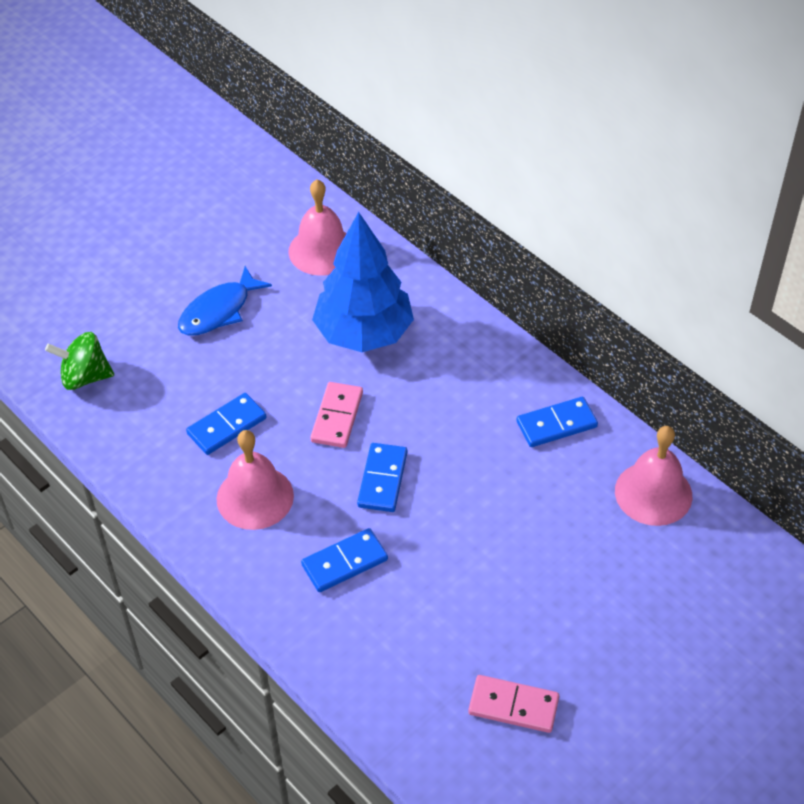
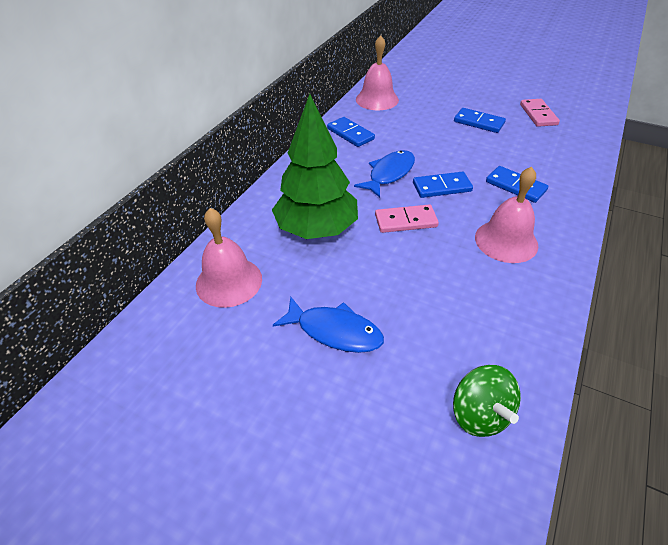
camera: 110 degrees left, 5 degrees down
blue domino [186,393,266,455] -> blue domino moved to [454,108,506,133]
blue tree [312,212,414,352] -> green tree [272,94,358,239]
none -> blue fish [354,150,415,197]

